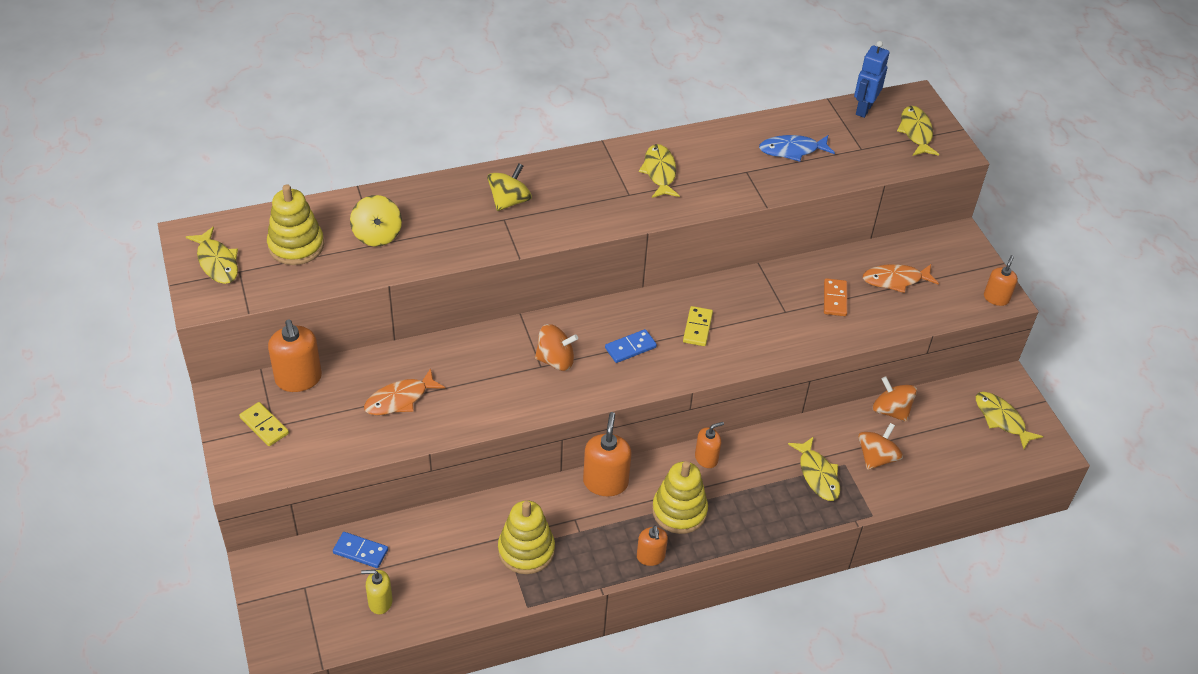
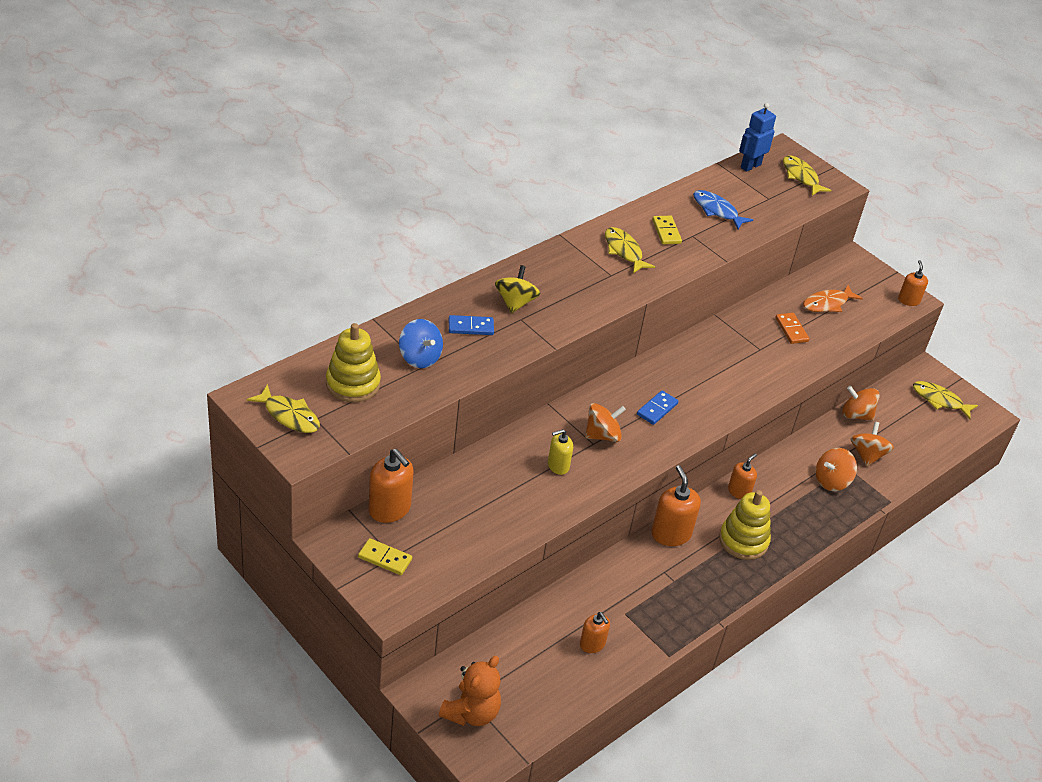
camera: 25 degrees left, 5 degrees down
blue domino [333,532,388,568] -> blue domino moved to [449,315,494,335]
yellow spinning top [350,195,402,247] -> blue spinning top [399,319,443,368]
yellow soap dispenser [361,570,393,614] -> yellow soap dispenser moved to [548,429,573,475]
orange fish [364,368,445,415] -> none
yellow stacking toy [498,501,555,574] -> none
orange soap dispenser [637,525,668,566] -> orange soap dispenser moved to [580,612,610,653]
yellow domino [683,306,713,346] -> yellow domino moved to [652,216,682,244]
blue fish [759,135,835,162] -> blue fish turned 75 degrees clockwise [693,190,753,229]
yellow fish [788,437,840,501] -> orange spinning top [816,448,857,491]
blue robot [854,41,889,118] -> blue robot turned 45 degrees clockwise [739,103,776,172]
none -> orange teddy bear [439,656,501,726]

